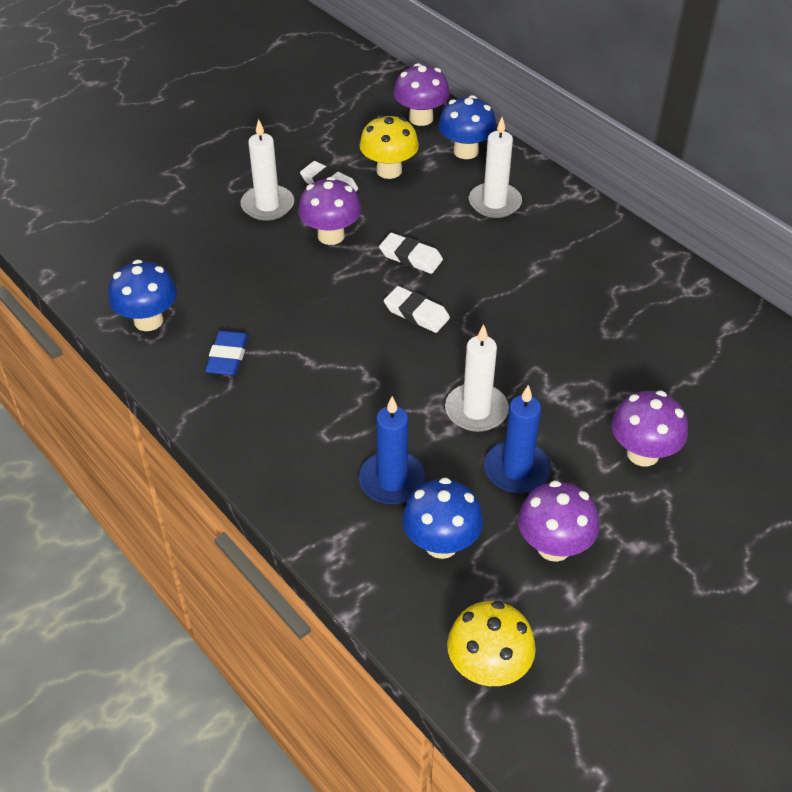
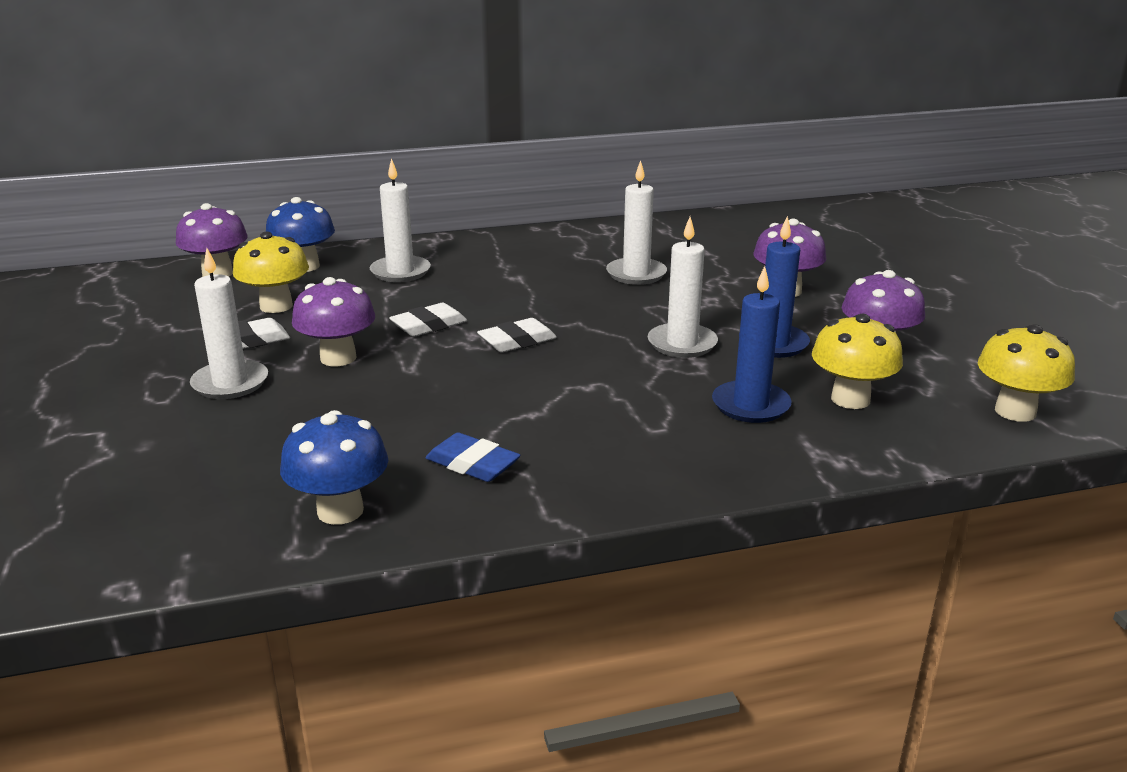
camera: 65 degrees left, 20 degrees down
blue mushroom [402,477,483,559] -> yellow mushroom [812,314,903,409]
none -> white candle [606,160,667,285]

